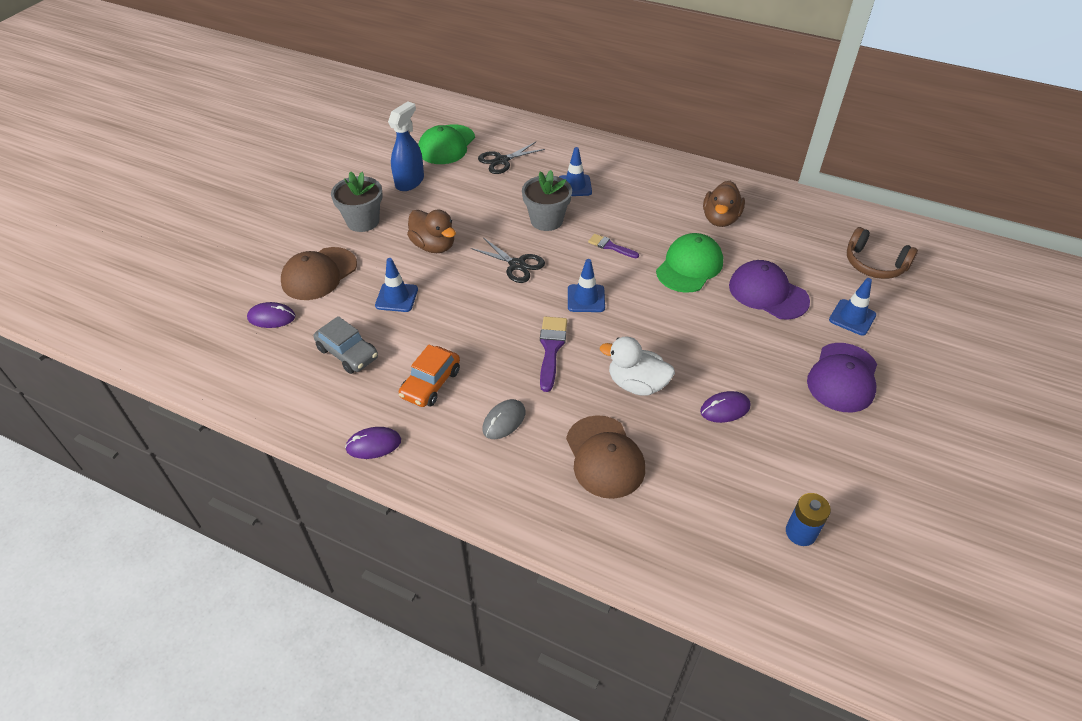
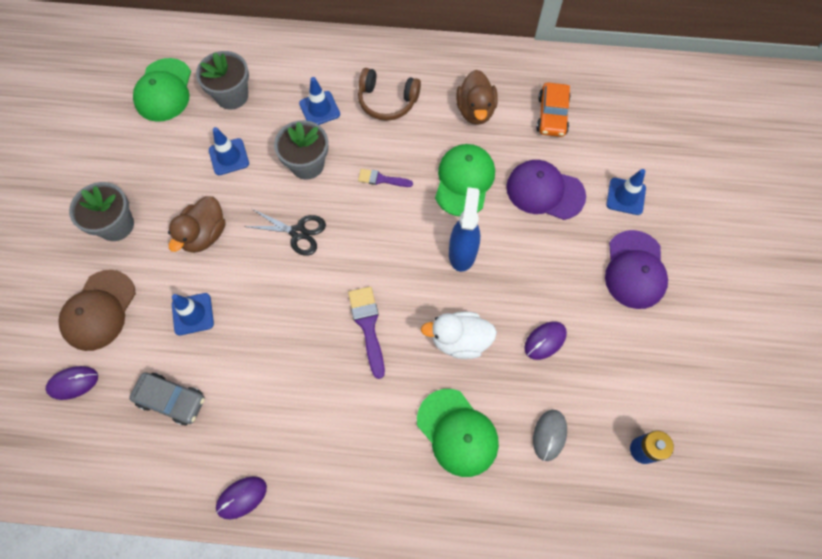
camera: 20 degrees left, 20 degrees up
blue spray bottle [388,102,424,191] -> blue spray bottle moved to [449,187,480,272]
orange car [399,345,460,407] -> orange car moved to [536,82,571,137]
brown duck [407,210,456,253] -> brown duck turned 90 degrees clockwise [168,196,225,253]
black scissors [478,142,545,174] -> grey flower pot [196,51,249,110]
grey mouse [482,399,525,439] -> grey mouse moved to [533,410,567,461]
brown cap [566,415,645,499] -> green cap [417,389,499,477]
blue traffic cone [568,259,605,312] -> blue traffic cone moved to [209,127,249,175]
brown headphones [847,227,918,279] -> brown headphones moved to [358,68,421,121]

